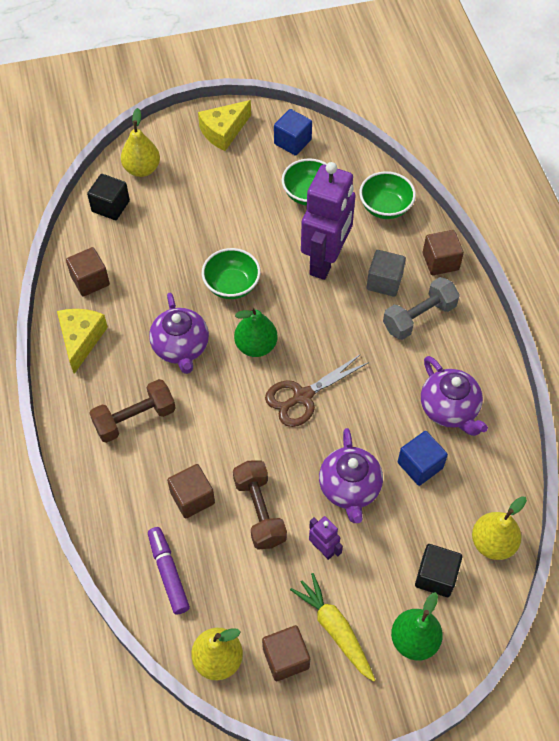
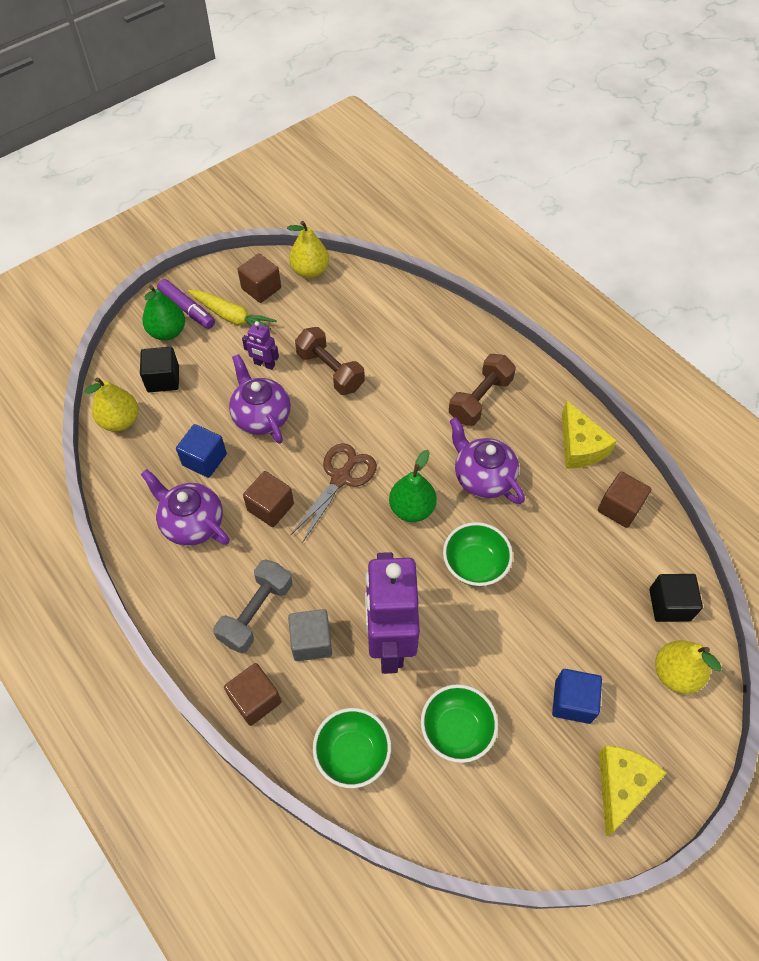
camera: 155 degrees right, 0 degrees up
purple marker [148,527,190,615] -> purple marker moved to [157,279,215,329]
brown cube [167,464,215,519] -> brown cube moved to [243,471,294,527]
blue cube [274,109,312,156] -> blue cube moved to [552,669,602,724]

